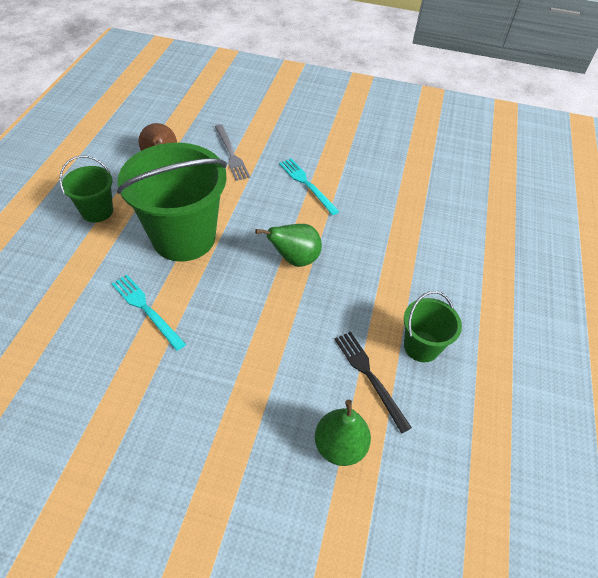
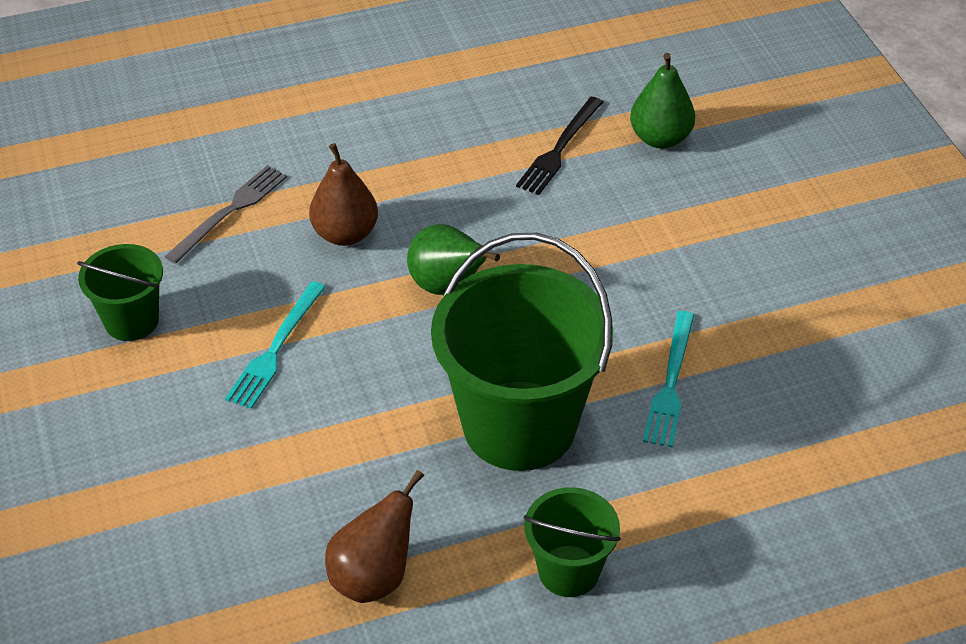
camera: 120 degrees left, 5 degrees down
grey fork [215,124,250,181] -> grey fork moved to [164,165,287,264]
green bucket [404,291,462,362] -> green bucket moved to [77,244,163,341]
none -> brown pear [309,143,378,246]

